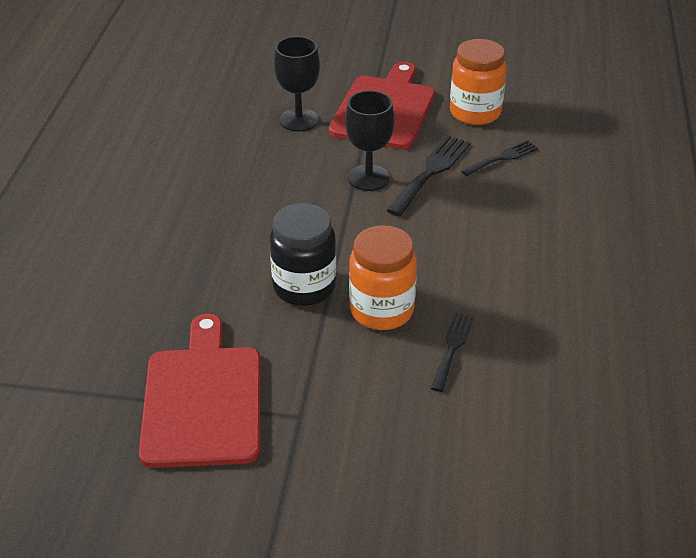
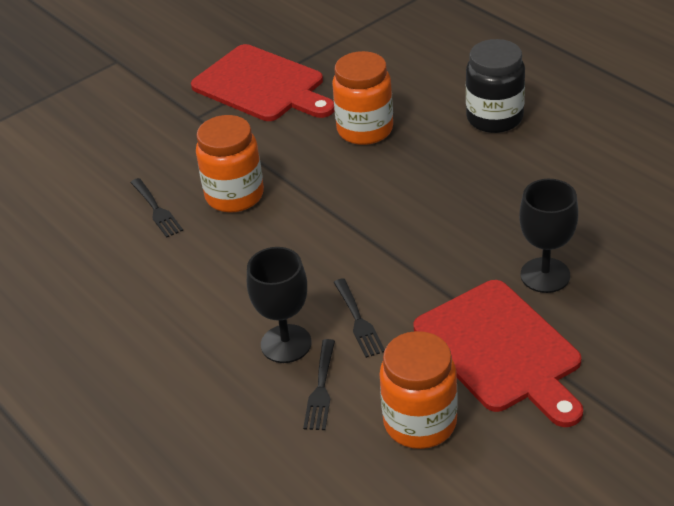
camera: 135 degrees right, 0 degrees up
black jar [270,203,336,306] -> black jar moved to [466,39,525,133]
black goblet [345,90,395,191] -> black goblet moved to [247,247,311,363]
black fork [386,135,471,216] -> black fork [333,278,385,358], size x0.64
none -> orange jar [332,51,393,145]

